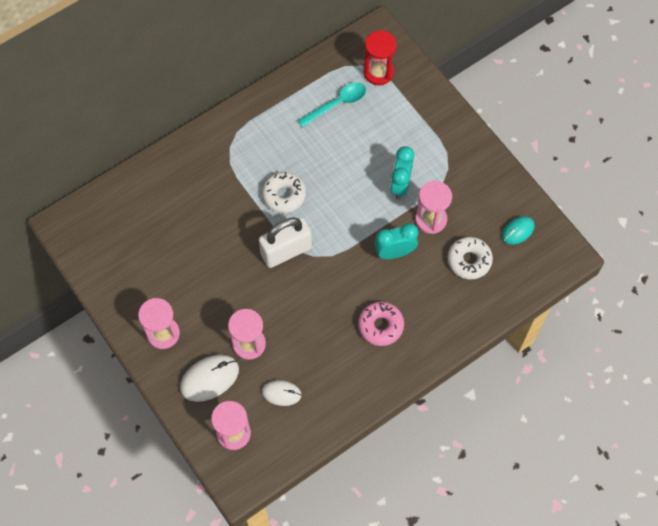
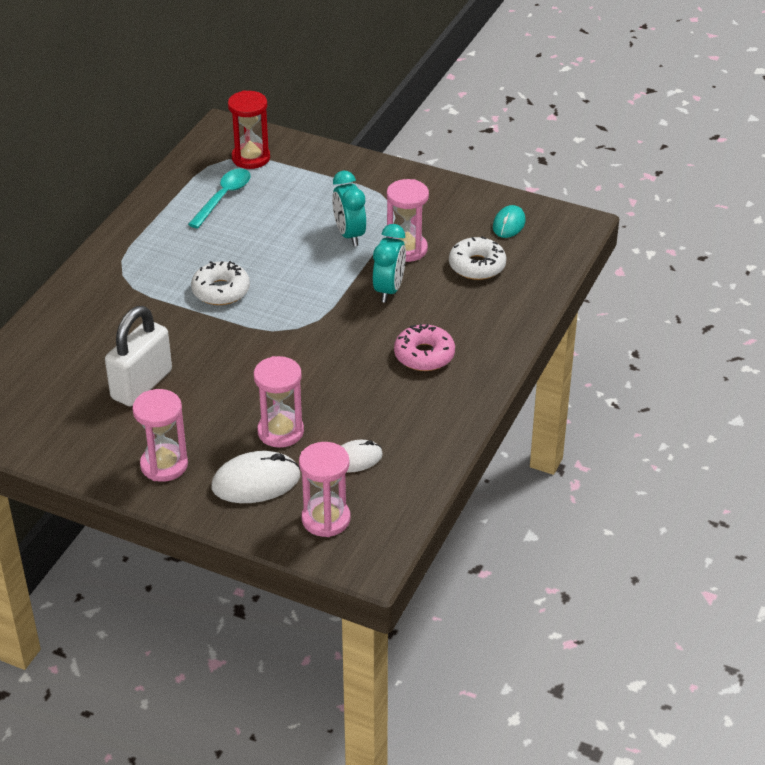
camera: 30 degrees left, 25 degrees down
white mouse [180,355,239,402] -> white mouse turned 45 degrees clockwise [212,451,300,503]
white padlock [259,217,312,268] -> white padlock moved to [105,306,172,407]
turquoise clock [374,223,419,259] -> turquoise clock turned 150 degrees clockwise [373,224,406,303]

